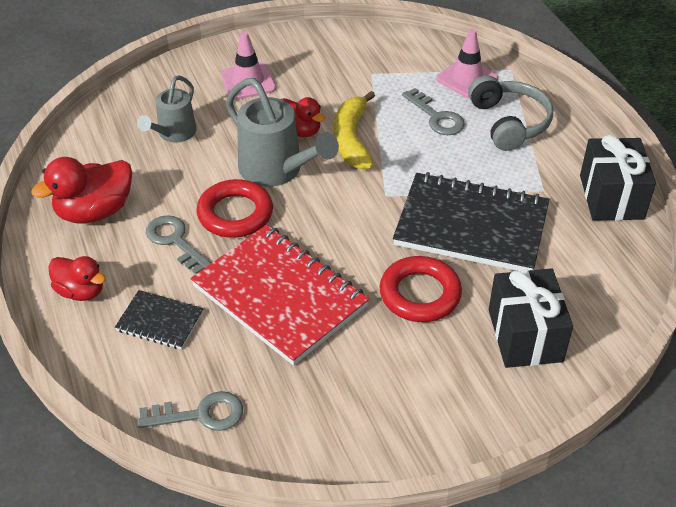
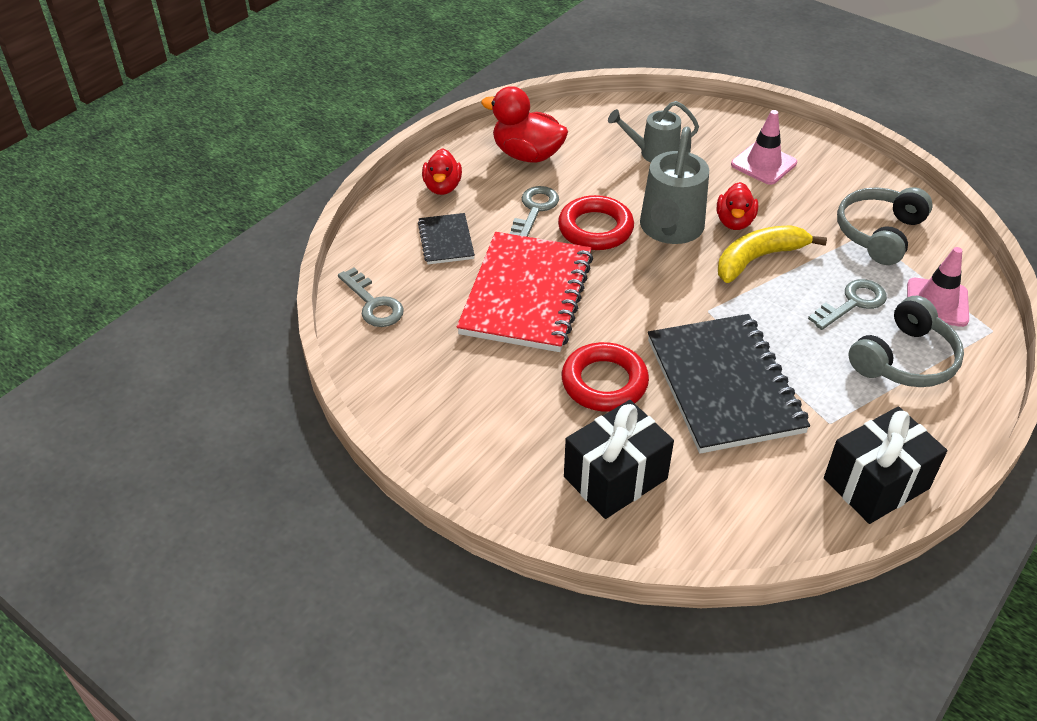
camera: 60 degrees right, 0 degrees up
grey key [402,88,465,135] -> grey key turned 150 degrees counterclockwise [808,279,887,330]
none -> grey headphones [837,187,933,265]

